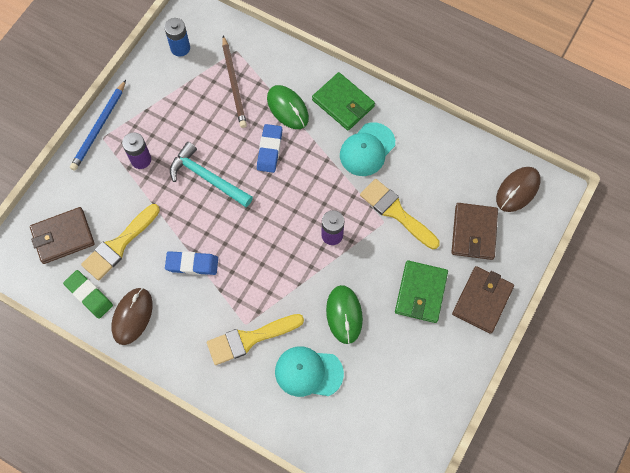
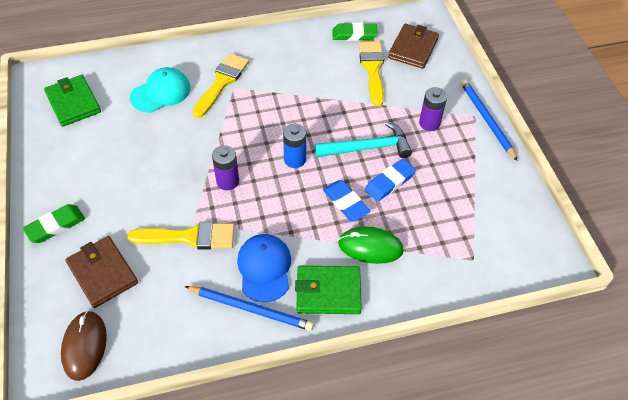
camera: 135 degrees right, 15 degrees down
brown mouse [111,288,153,345] -> none
blue battery [164,18,190,56] -> blue battery moved to [283,124,306,168]
blue eraser [165,251,218,275] -> blue eraser moved to [365,159,416,202]
brown pencil [222,35,247,128] -> none
green mouse [326,285,363,344] -> none
turquoise cap [340,123,395,176] -> blue cap [237,234,291,303]
green wallet [395,260,448,323] -> green wallet moved to [44,75,101,127]
brown wallet [452,266,514,334] -> green eraser [23,204,85,243]
none -> blue pencil [185,286,314,331]

